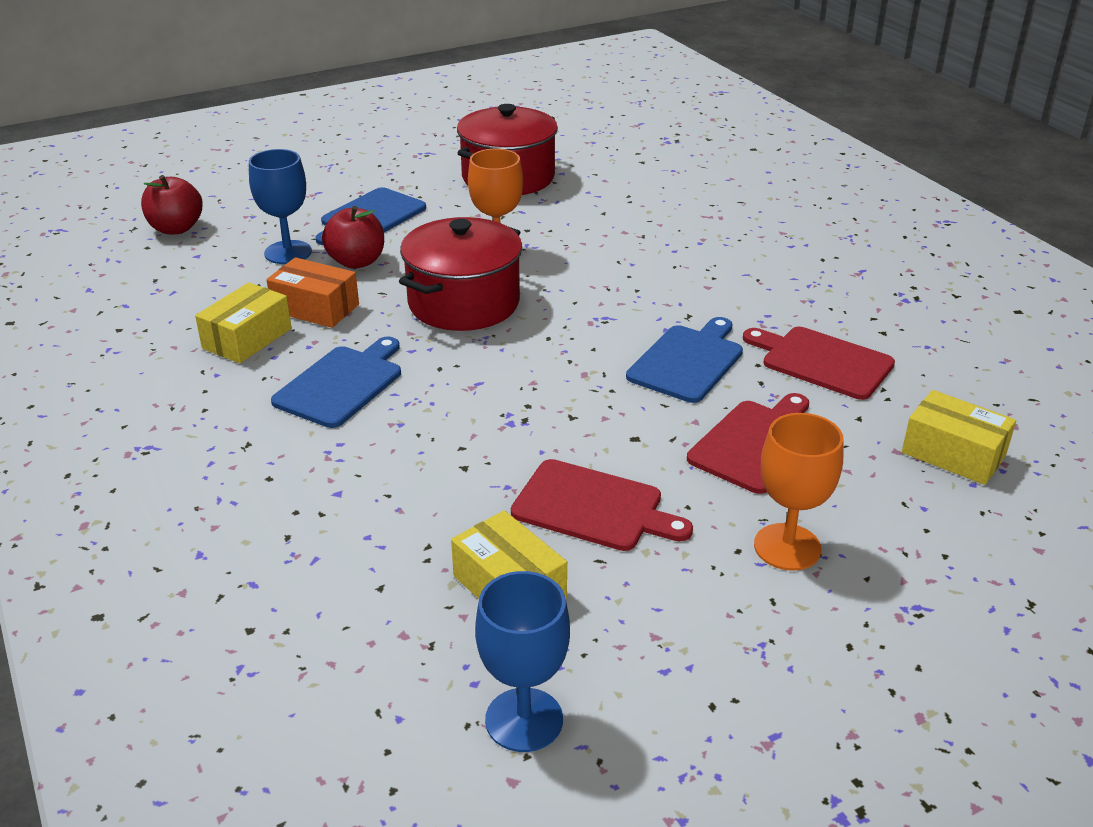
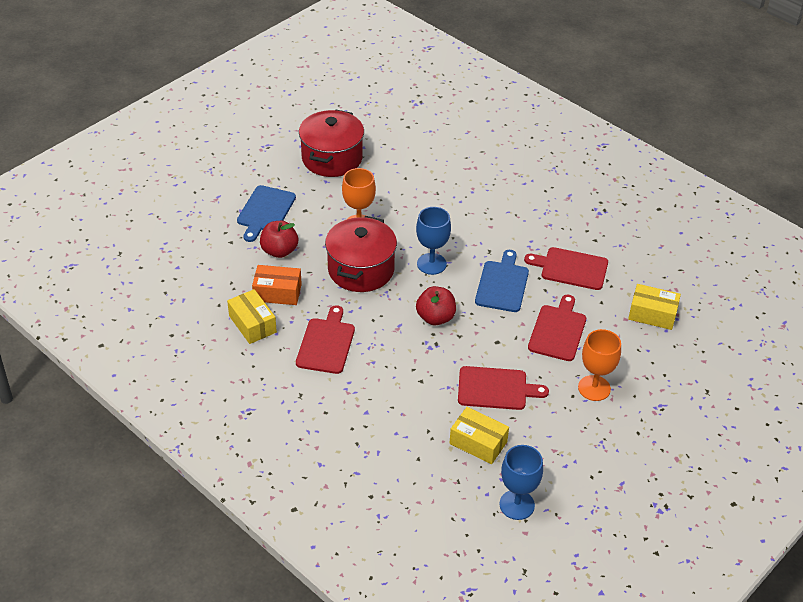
camera: 20 degrees left, 10 degrees up
red apple [141,175,203,234] -> red apple moved to [416,286,456,325]
yellow box [195,282,292,363] -> yellow box turned 45 degrees counterclockwise [227,289,277,344]
blue goblet [249,149,312,264] -> blue goblet moved to [416,207,451,275]
blue cutting board [271,337,401,428] -> red cutting board [296,305,355,374]

